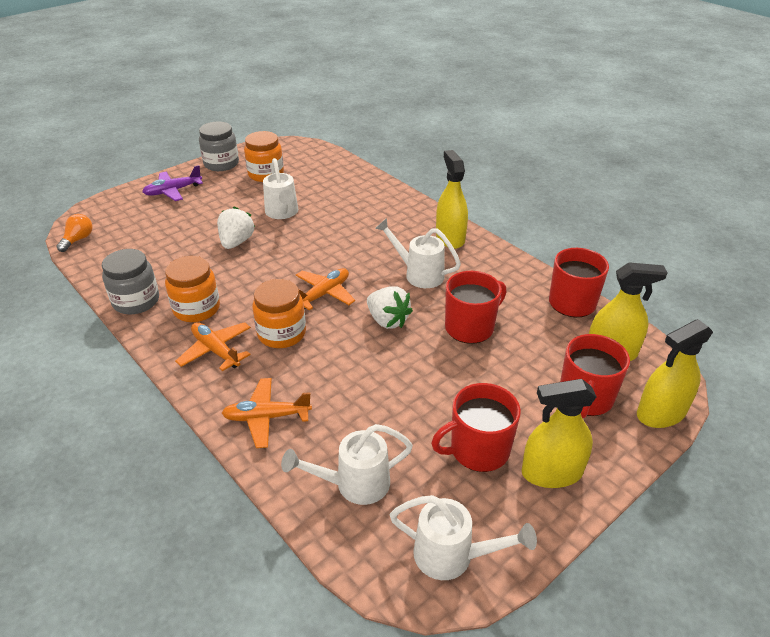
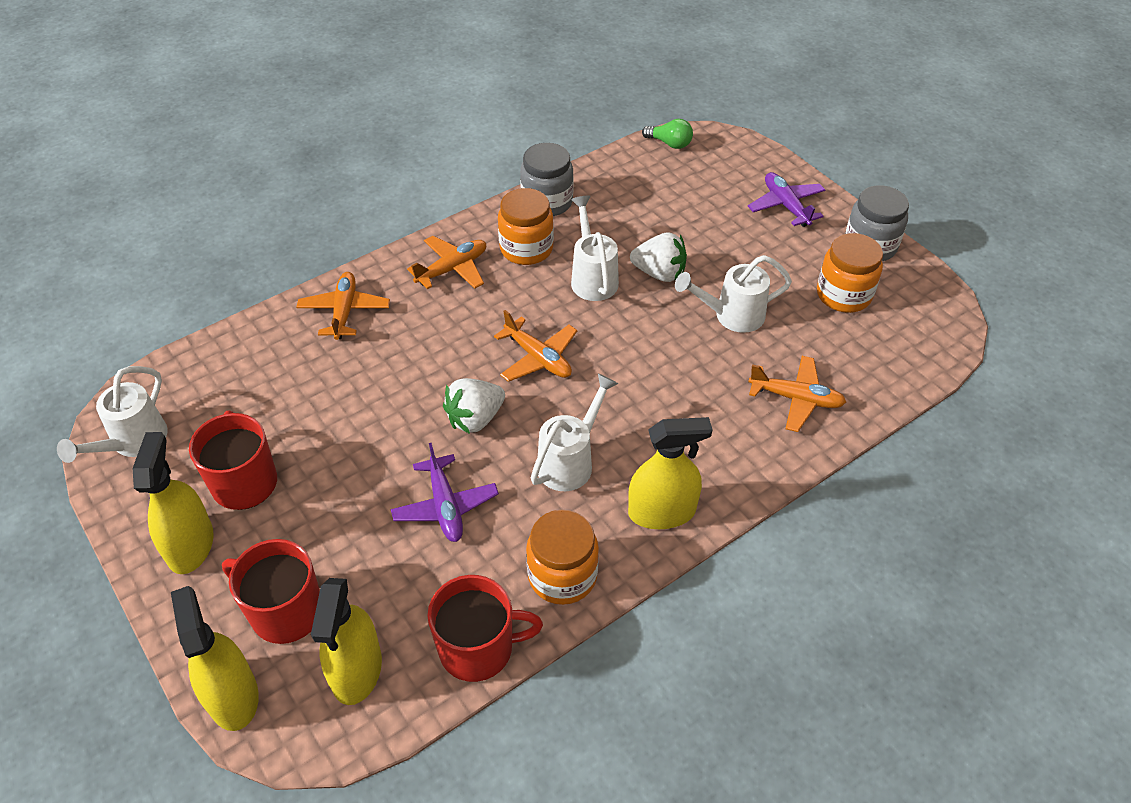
camera: 95 degrees right, 10 degrees up
orange light bulb [56,214,93,252] -> green light bulb [642,119,693,149]
orange jar [252,279,306,348] -> orange jar moved to [526,510,599,605]
white watering can [281,424,413,505] -> white watering can moved to [571,196,619,301]
red mug [445,271,506,344] -> purple plane [391,443,499,542]
none -> orange plane [748,356,846,432]

